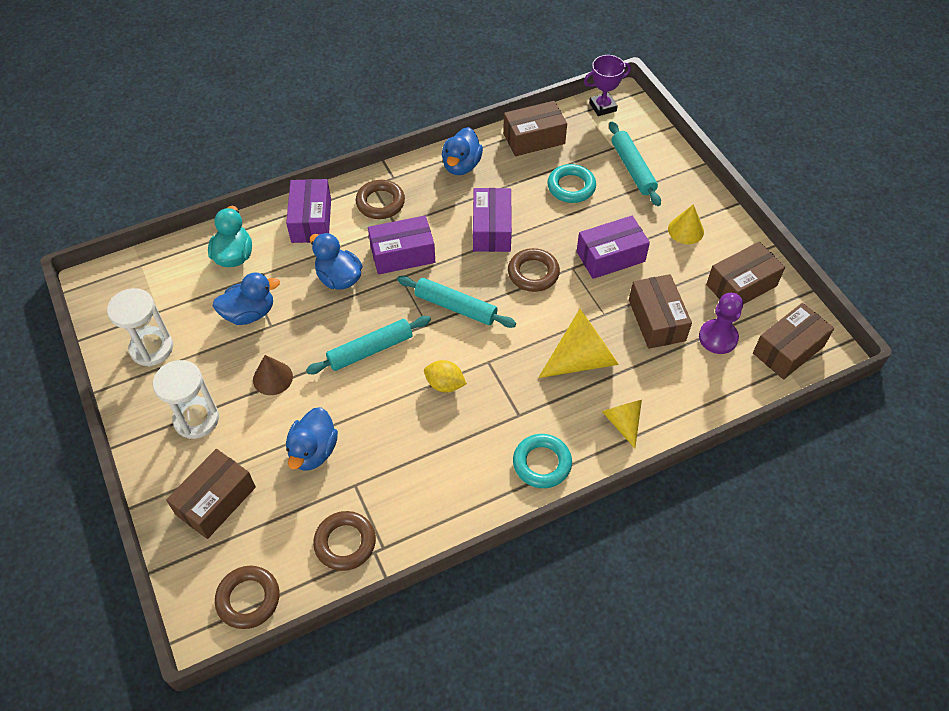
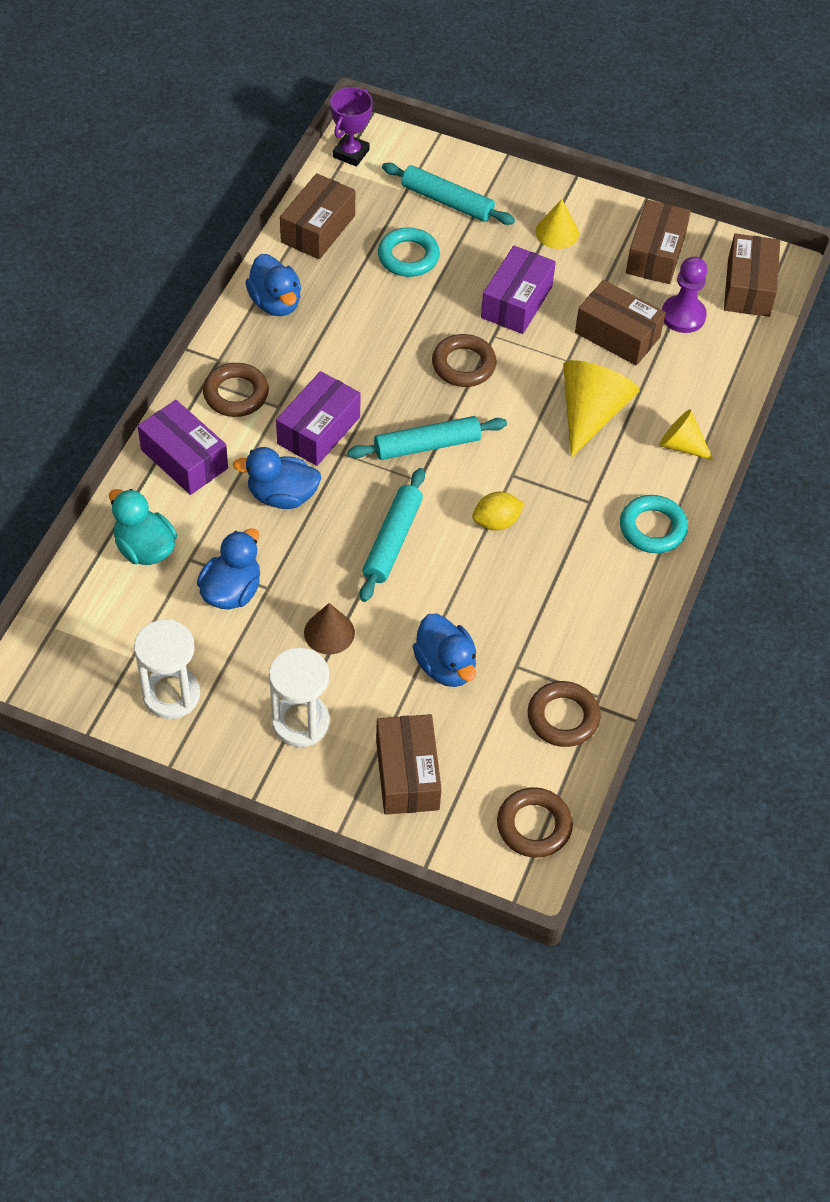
camera: 45 degrees left, 0 degrees up
purple box [473,188,512,252] -> none

